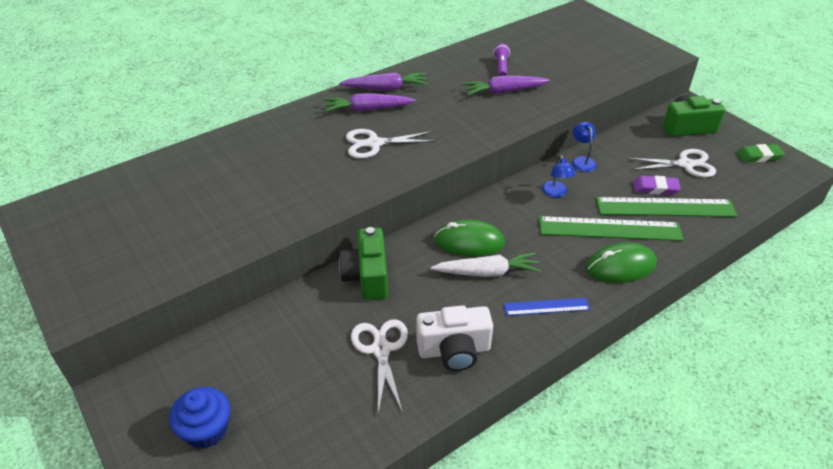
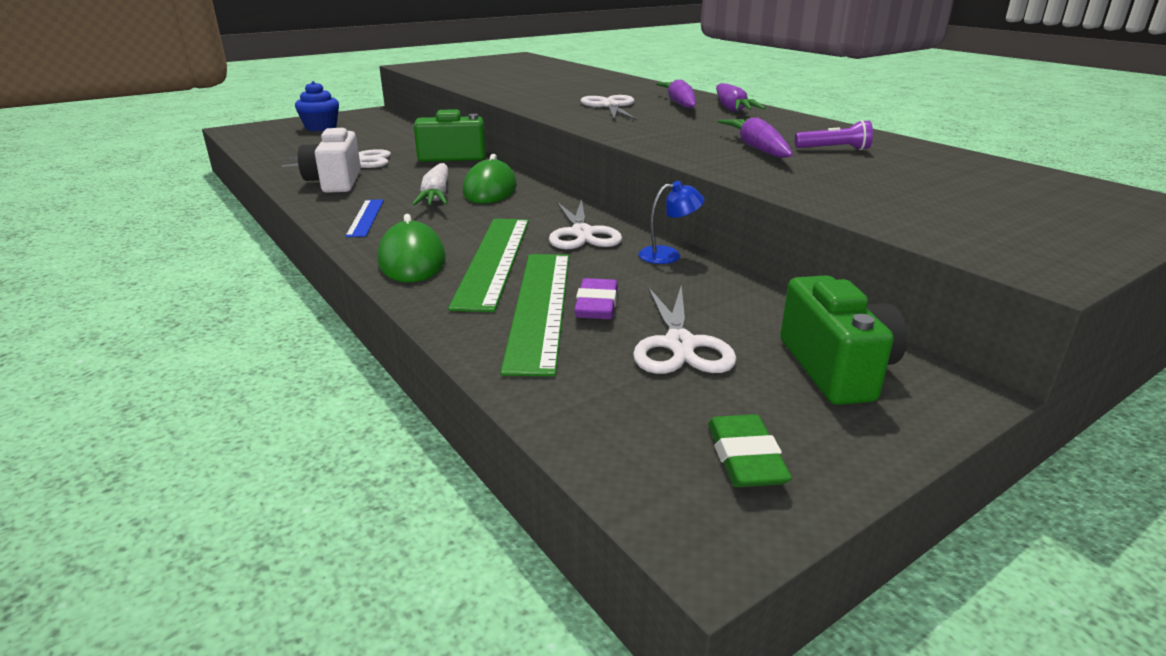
camera: 90 degrees right, 15 degrees down
blue lamp [542,155,576,197] -> white scissors [549,199,622,249]

